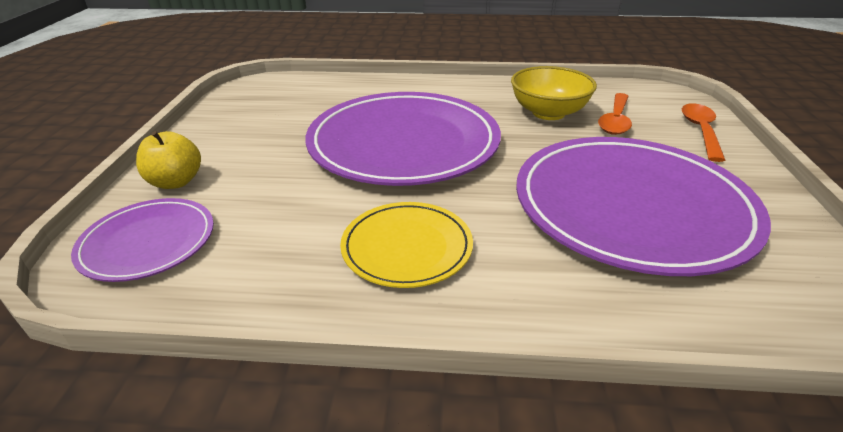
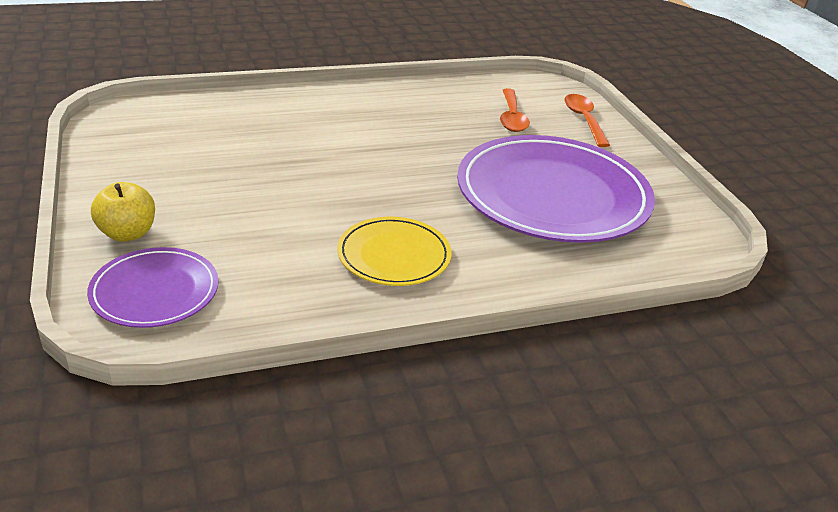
camera: 25 degrees left, 0 degrees up
purple plate [306,92,501,186] -> none
yellow bowl [511,66,597,120] -> none

